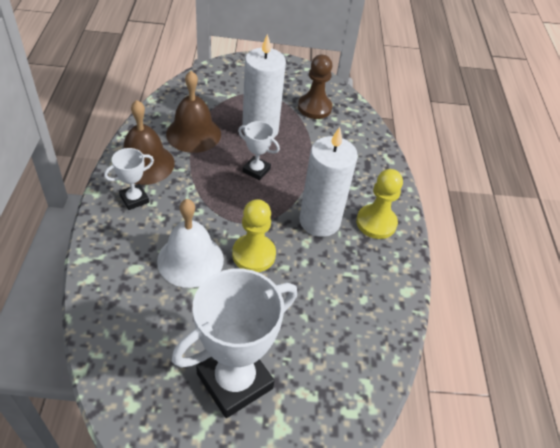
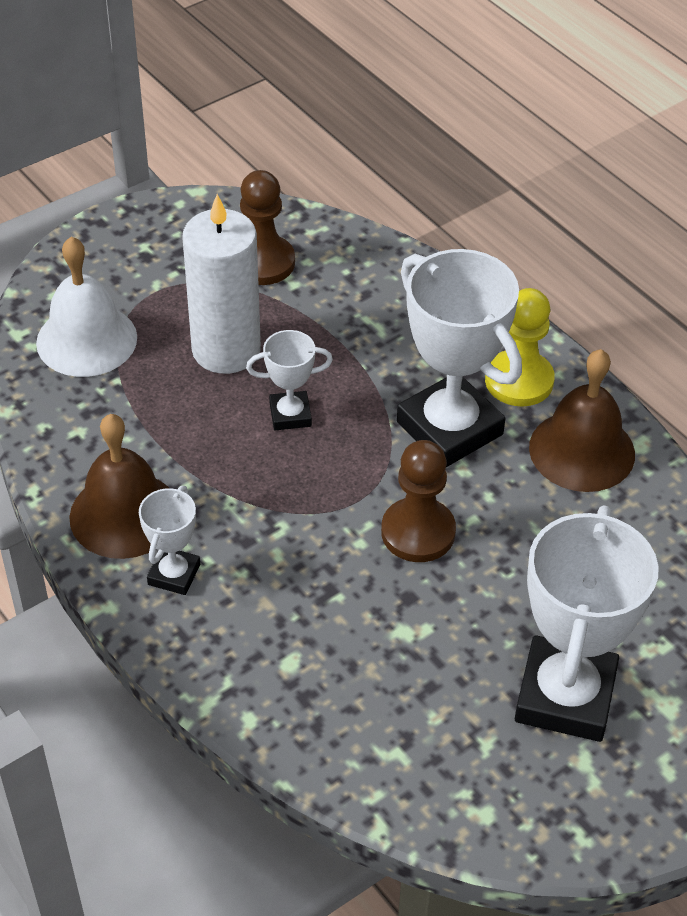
camera: 35 degrees left, 0 degrees up
white bell [157,199,224,288] -> white bell moved to [36,237,137,377]
brown bell [166,71,221,153] -> brown bell moved to [529,349,635,492]
yellow pawn [232,199,276,272] -> brown pawn [381,440,456,562]
white candle [300,127,358,237] -> white trophy [397,249,522,467]

